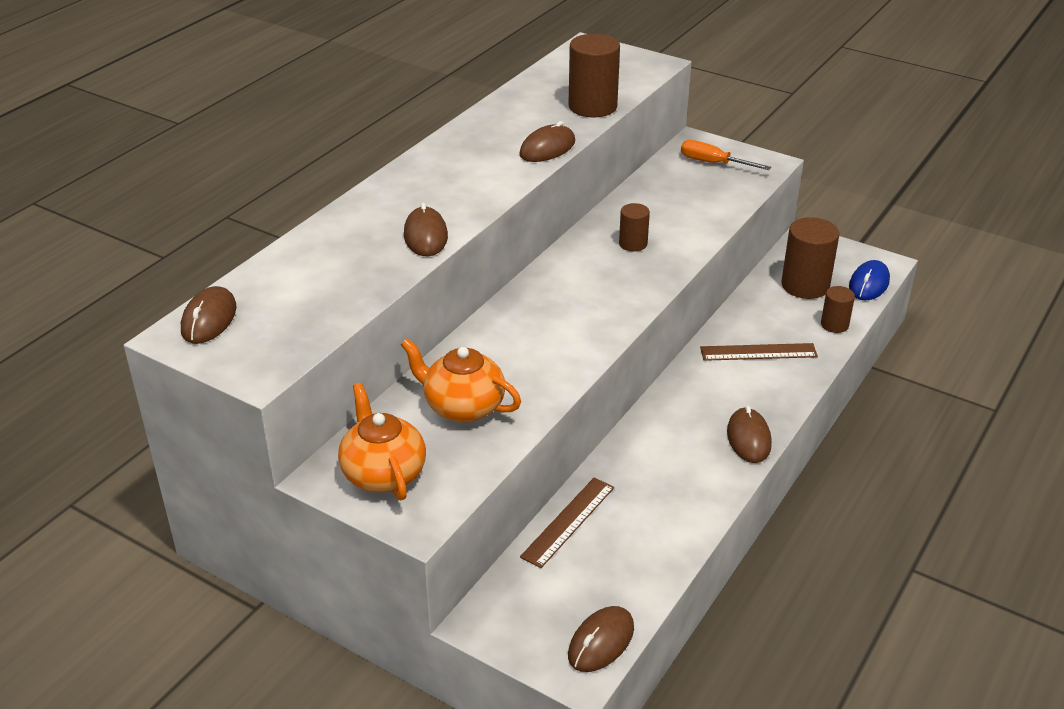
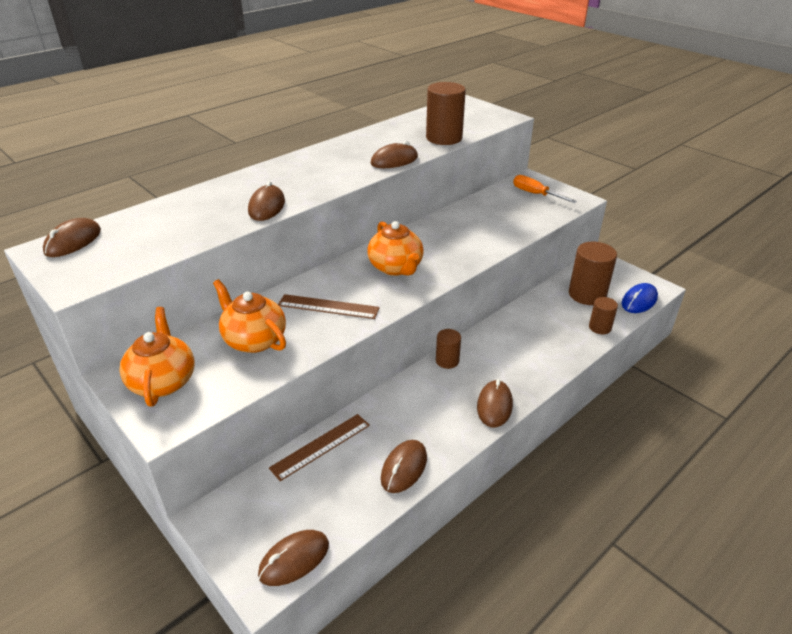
camera: 15 degrees right, 0 degrees up
brown cylinder [619,203,650,251] -> brown cylinder moved to [436,329,461,369]
brown ruler [700,343,818,361] -> brown ruler moved to [278,294,380,319]
none -> orange teapot [367,221,424,276]
none -> brown mouse [381,440,427,493]

